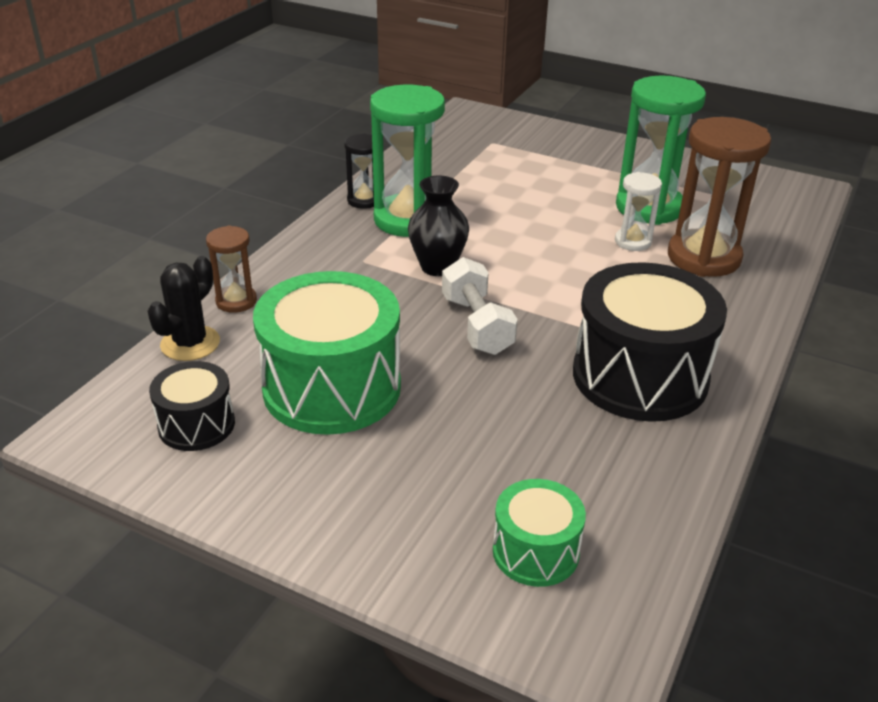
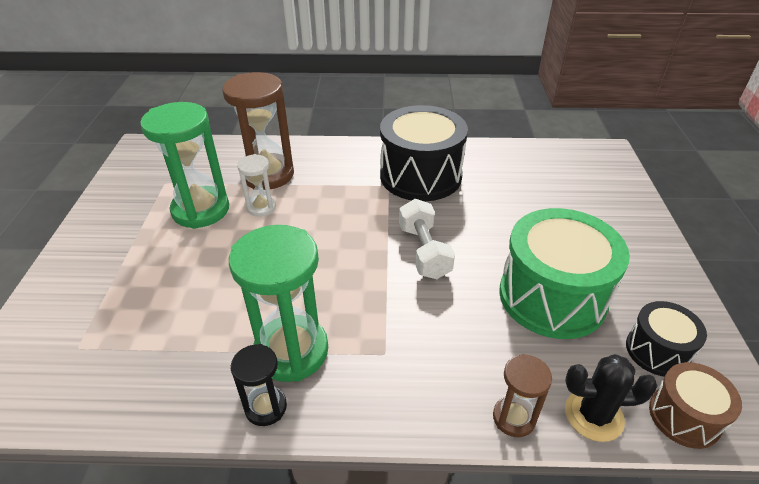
camera: 115 degrees left, 5 degrees up
black vase [408,176,469,276] -> none
white dumbbell [442,257,518,355] -> white dumbbell turned 60 degrees counterclockwise [399,199,455,279]
green drum [493,479,586,587] -> none
none -> brown drum [649,362,742,449]

